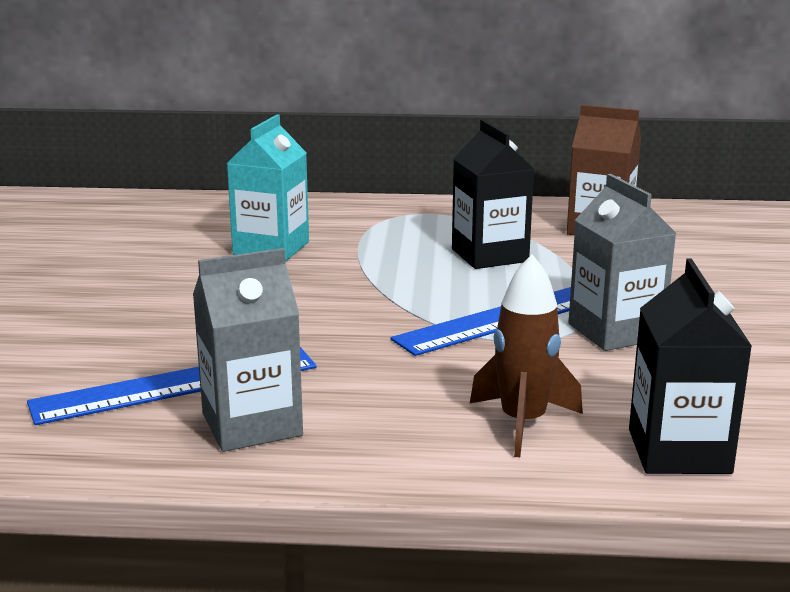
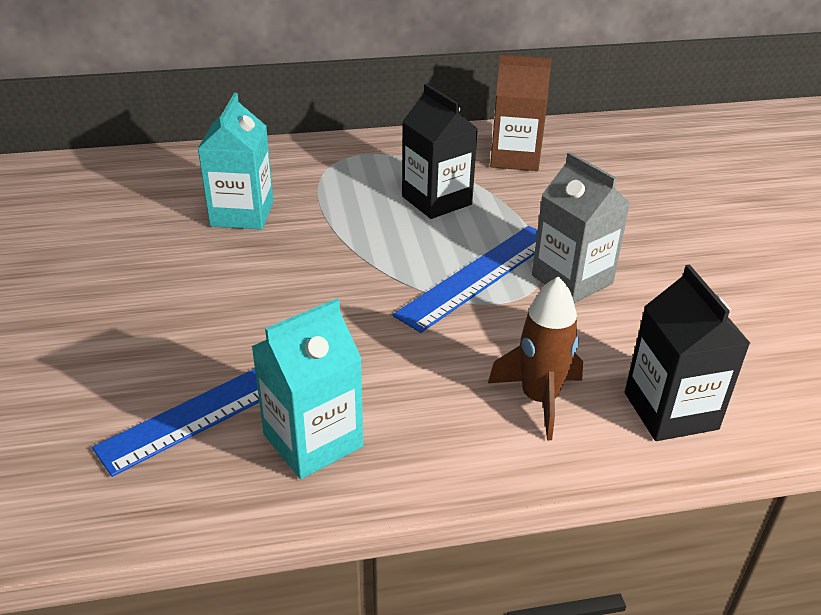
camera: 15 degrees left, 15 degrees up
grey carton [193,248,303,452] -> turquoise carton [251,298,363,479]

